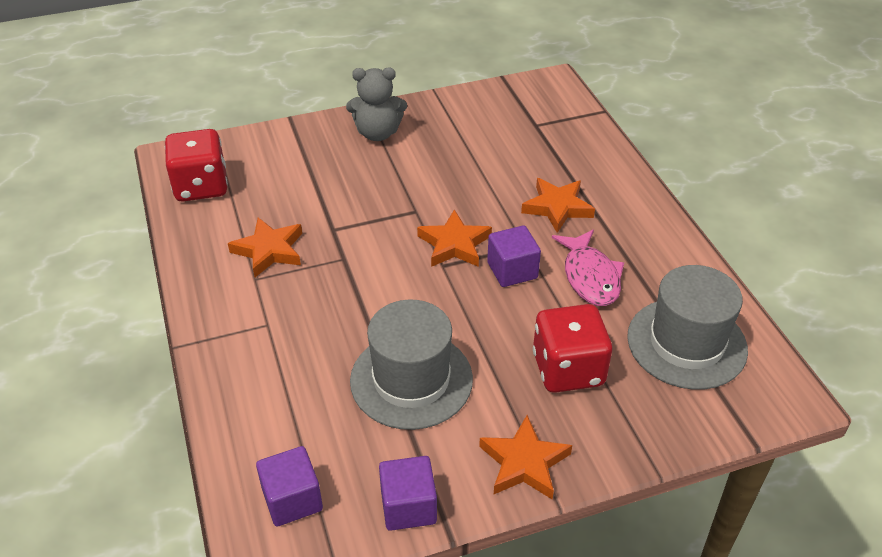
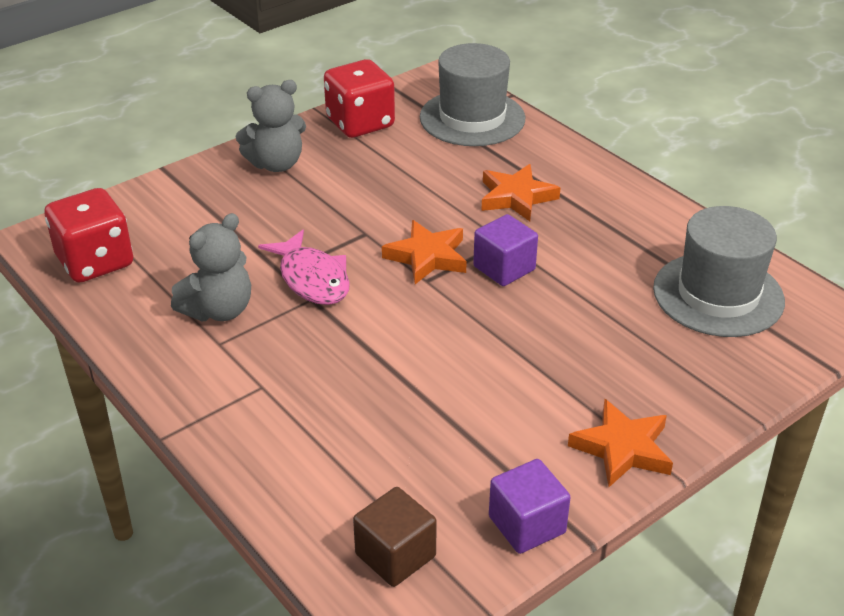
camera: 20 degrees left, 5 degrees down
orange star [228,217,302,277] -> grey teddy bear [171,213,251,321]
purple cube [256,446,323,526] -> brown cube [353,487,437,587]
grey hat [350,300,473,430] -> grey hat moved to [420,43,525,146]
red dice [533,304,612,393] -> red dice moved to [324,59,395,138]
pink fish [552,229,624,306] -> pink fish moved to [258,230,350,305]

